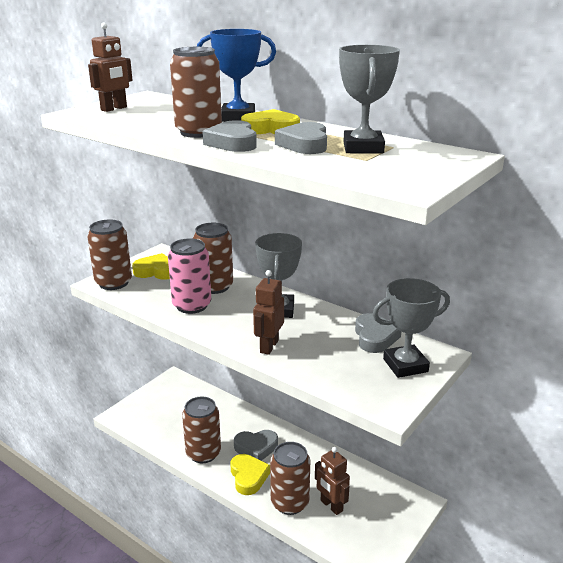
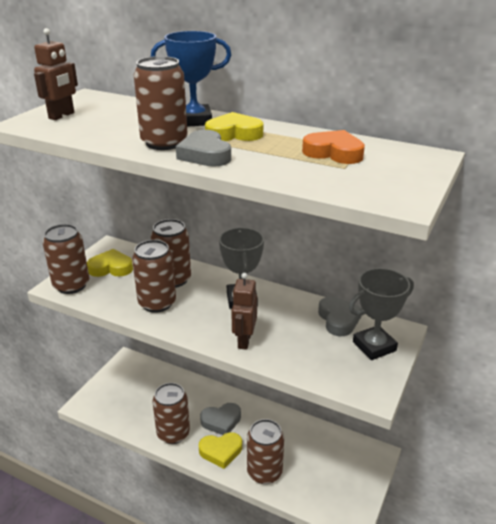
camera: 10 degrees left, 5 degrees up
pink can [168,238,211,314] -> brown can [132,240,176,313]
yellow heart [230,454,270,495] -> yellow heart turned 105 degrees clockwise [199,432,242,469]
grey heart [275,122,327,154] -> none
brown robot [315,447,350,515] -> none
grey trophy [339,45,400,154] -> orange heart [302,130,365,164]

